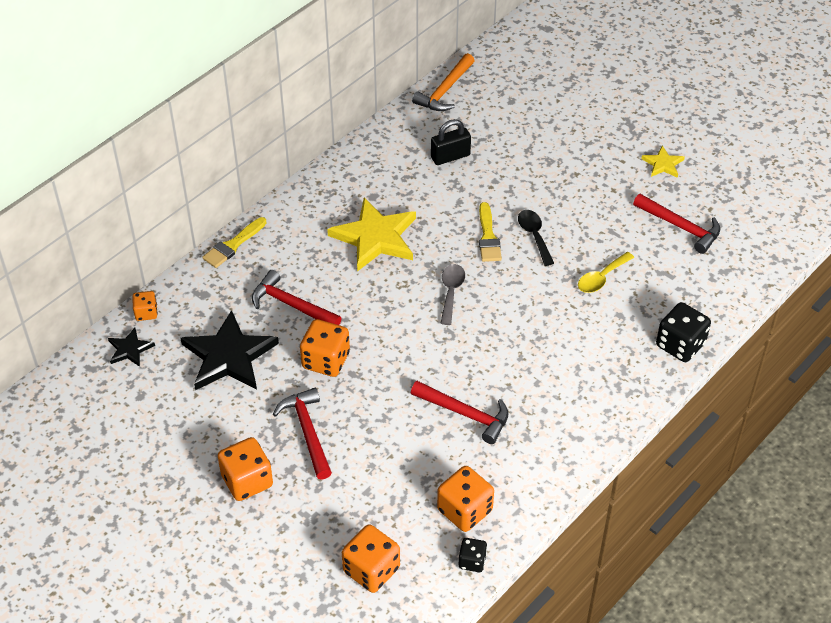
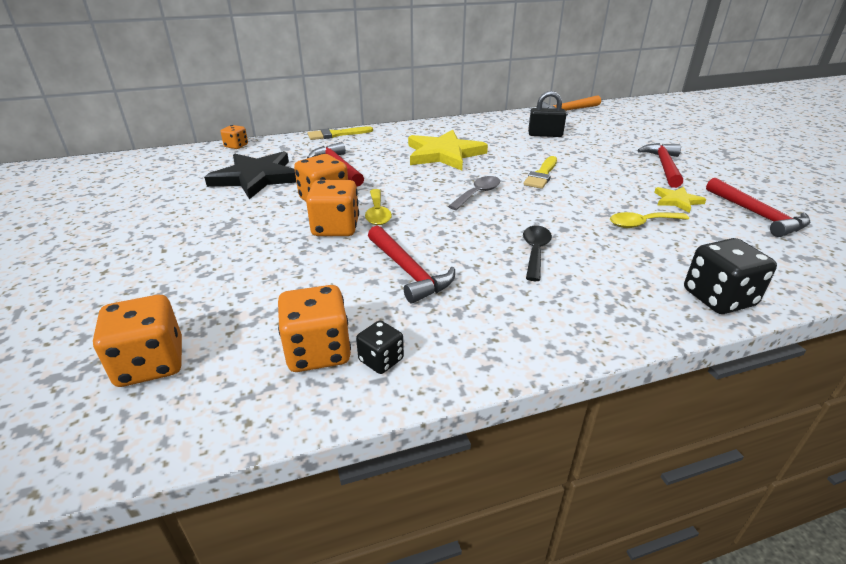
camera: 30 degrees right, 15 degrees down
black star [108,328,155,367] -> none
orange dice [218,437,273,501] -> orange dice moved to [306,180,359,236]
red hammer [273,388,332,480] -> red hammer moved to [637,143,683,188]
black dice [459,538,487,572] -> black dice moved to [356,320,404,374]
black spoon [518,210,554,266] -> black spoon moved to [523,226,552,281]
yellow star [641,146,685,178] -> yellow star moved to [654,187,706,213]
none -> yellow spoon [365,189,392,225]

